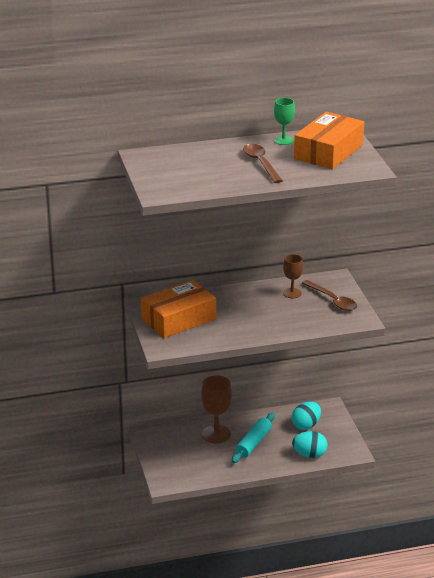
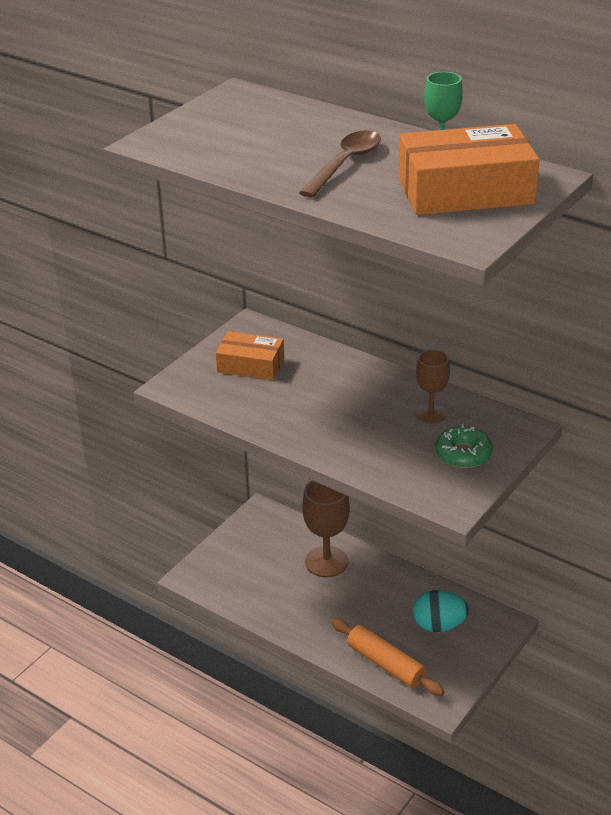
camera: 50 degrees right, 5 degrees up
orange box [141,280,216,338] -> orange box [216,331,284,380], size x0.61
turquoise rolling pin [232,413,275,463] -> none
turquoise egg [292,431,328,458] -> orange rolling pin [331,618,444,696]
brown spoon [302,280,357,311] -> green donut [435,424,493,468]

